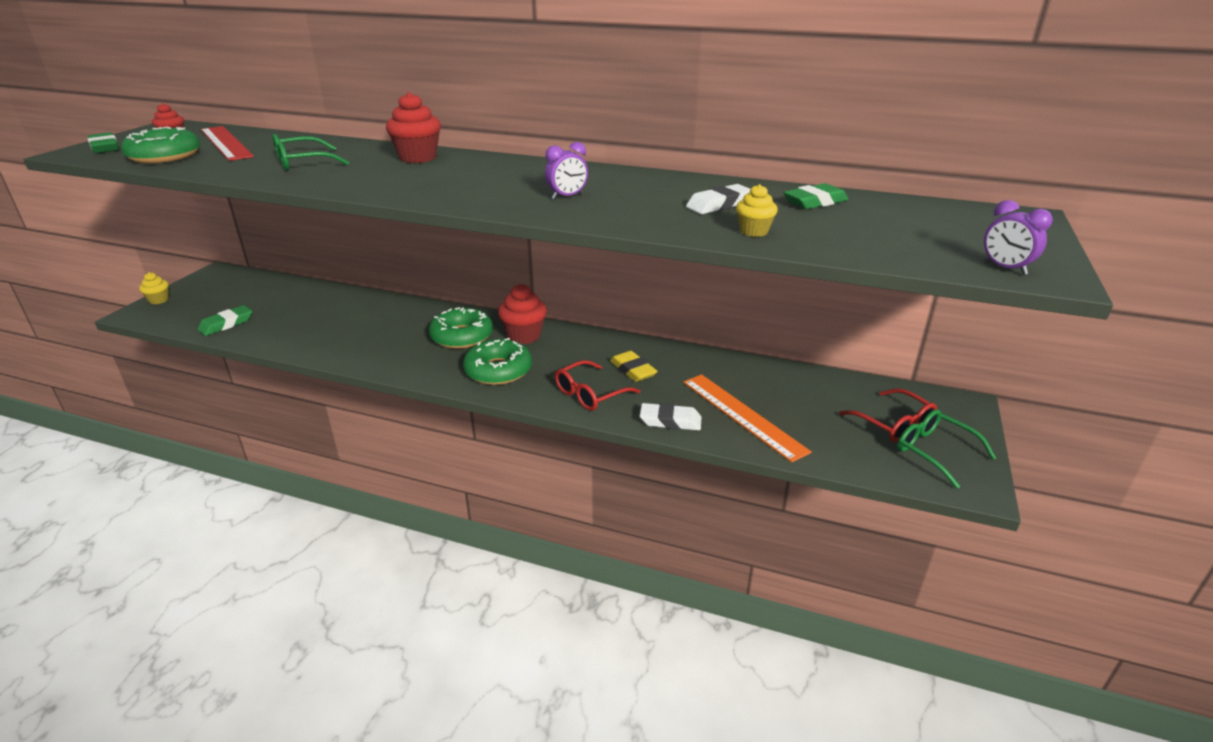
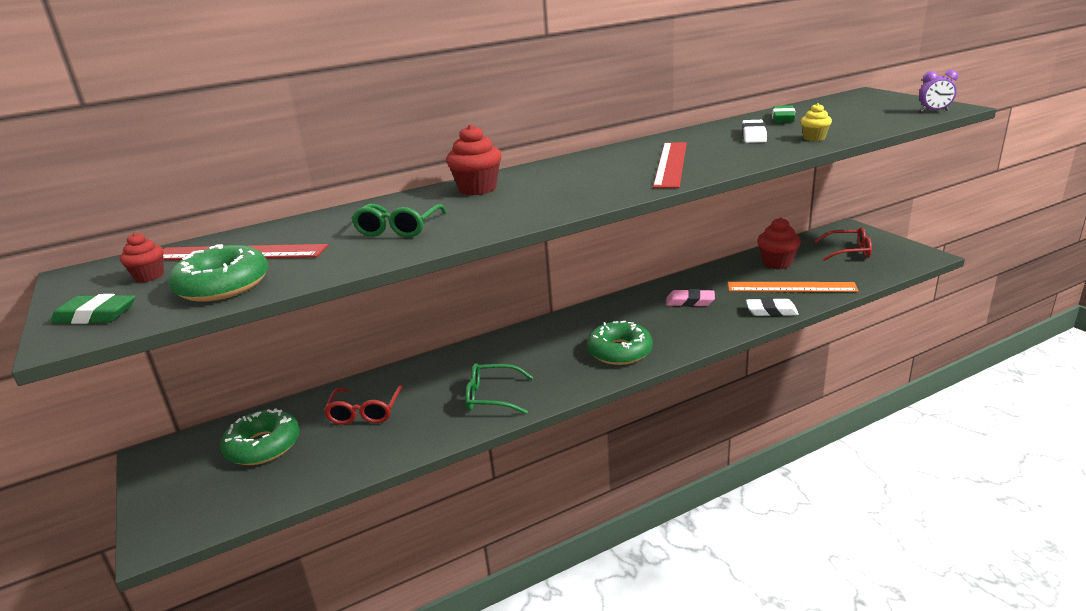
camera: 45 degrees left, 5 degrees down
yellow cupcake [139,272,169,304] -> none
green eraser [198,305,252,336] -> none
green donut [428,307,493,349] -> green donut moved to [220,408,300,465]
red cupcake [498,284,547,344] -> red cupcake moved to [757,217,801,269]
purple clock [545,142,588,200] -> red ruler [653,142,687,188]
red glasses [555,360,640,411] -> red glasses moved to [324,385,404,425]
yellow eraser [610,351,658,382] -> pink eraser [666,289,715,307]
white eraser [640,403,701,430] -> white eraser turned 45 degrees clockwise [746,298,799,316]
green glasses [897,409,996,489] -> green glasses moved to [465,363,533,414]

